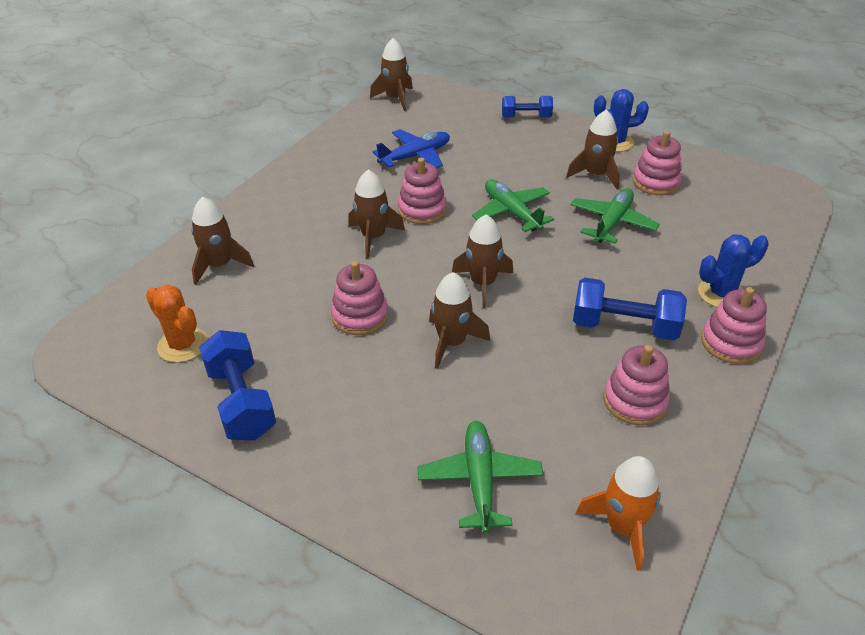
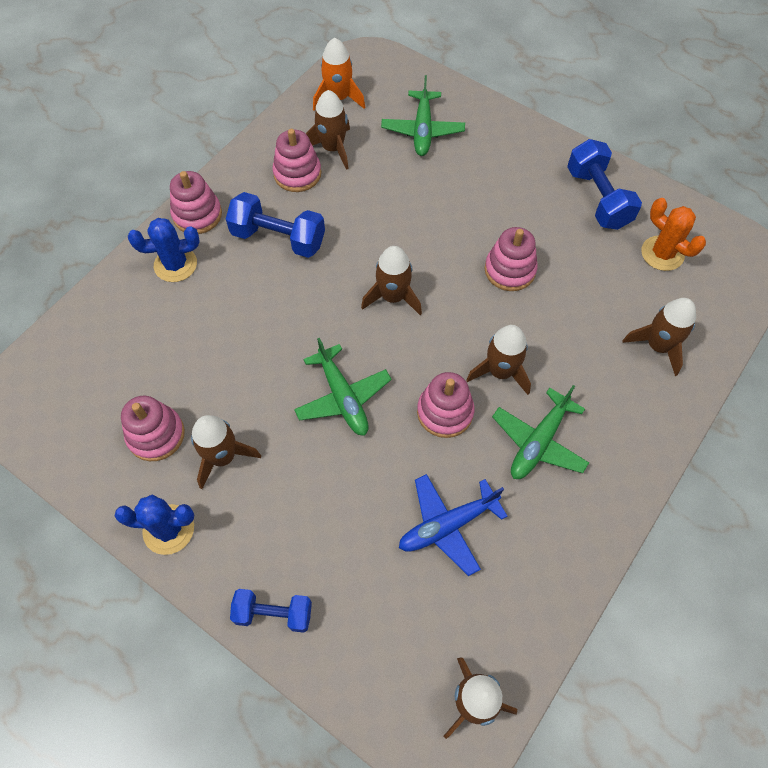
camera: 175 degrees left, 20 degrees up
brown rocket [429,272,490,369] -> brown rocket moved to [306,90,350,170]
green plane [571,188,660,244] -> green plane moved to [492,385,589,479]

